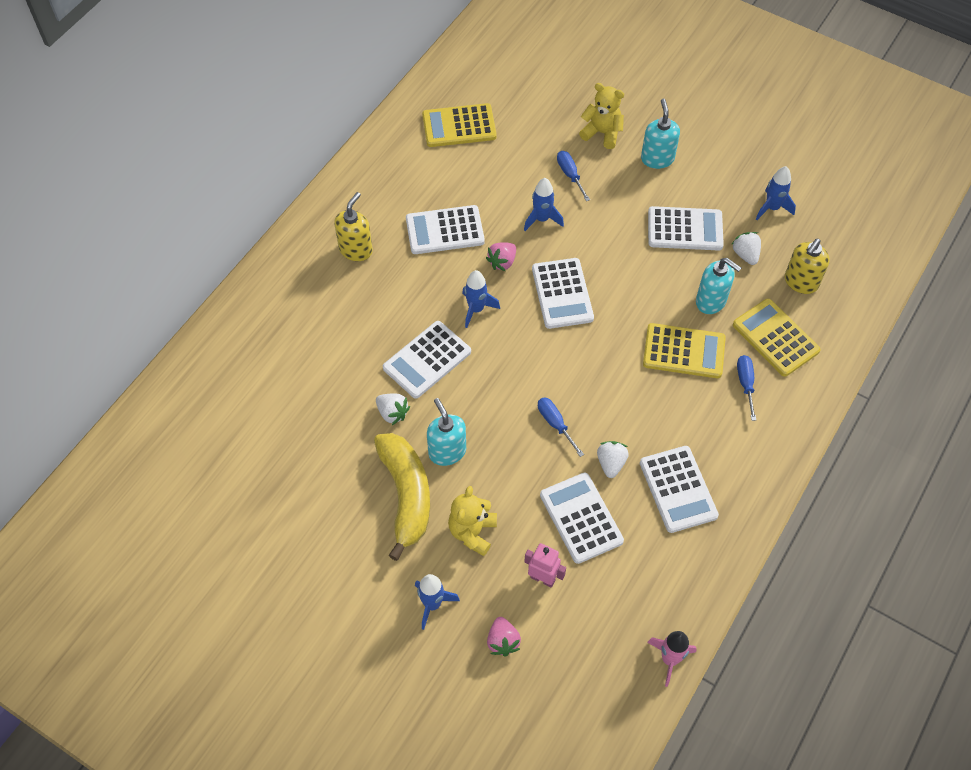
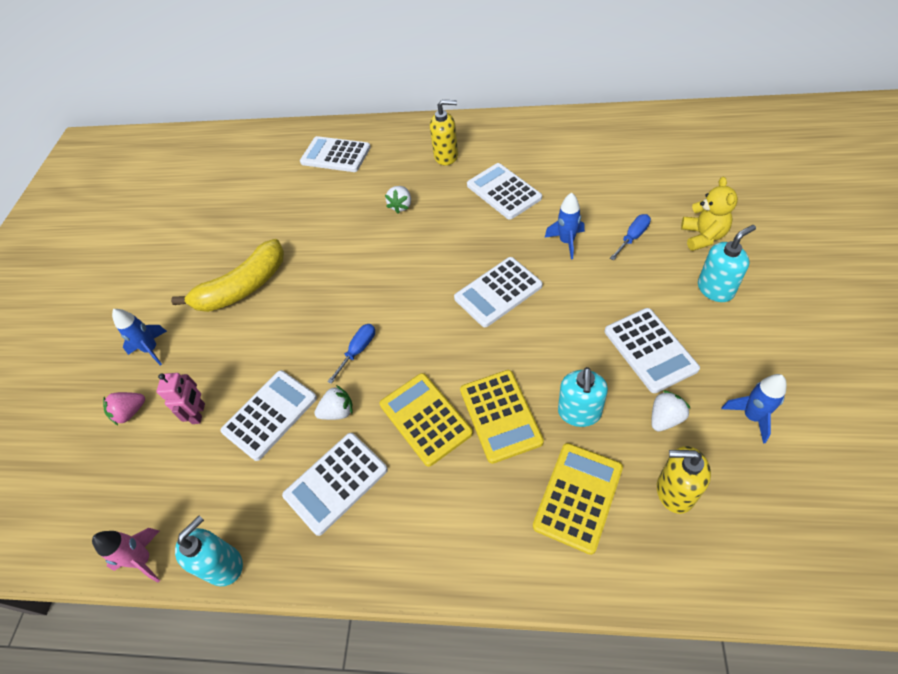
camera: 70 degrees right, 5 degrees down
white strawberry [376,394,410,425] -> white strawberry moved to [385,186,411,214]
white calculator [383,321,471,399] -> white calculator moved to [300,136,371,172]
yellow calculator [422,103,497,147] -> yellow calculator moved to [380,373,473,467]
turquoise soap dispenser [427,398,466,466] -> turquoise soap dispenser moved to [175,516,243,586]
yellow teddy bear [448,486,497,556] -> none
blue rocket [462,270,500,328] -> none
pink strawberry [486,242,516,271] -> none
blue screwdriver [737,355,756,421] -> none

